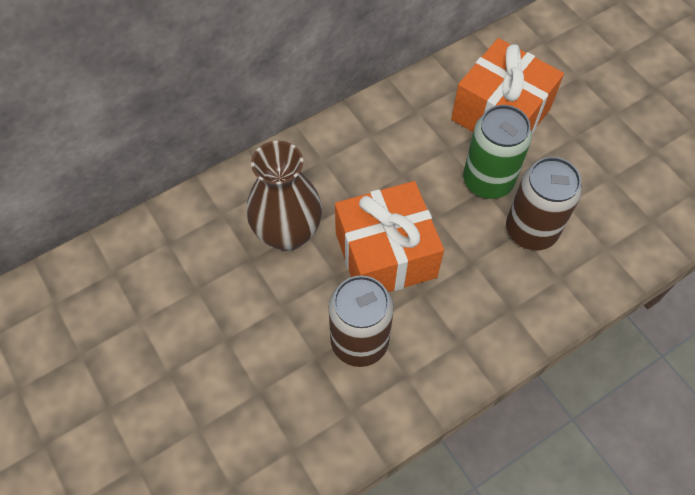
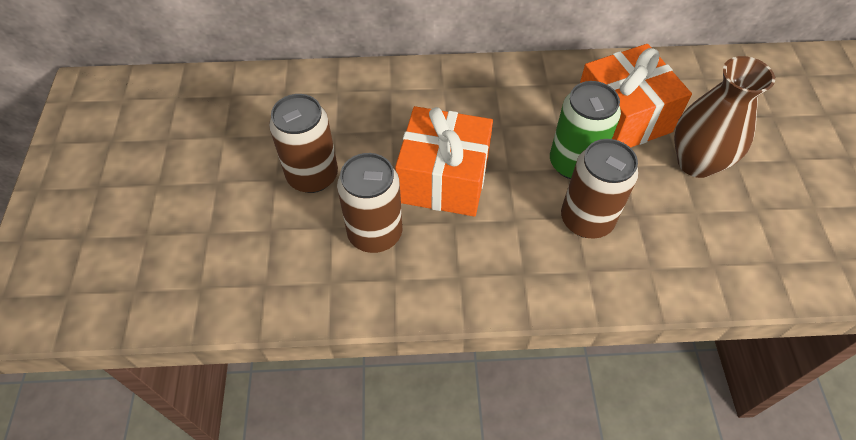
camera: 30 degrees right, 5 degrees down
brown vase [247,141,322,251] -> brown vase moved to [674,56,775,178]
none -> brown can [269,94,338,193]

